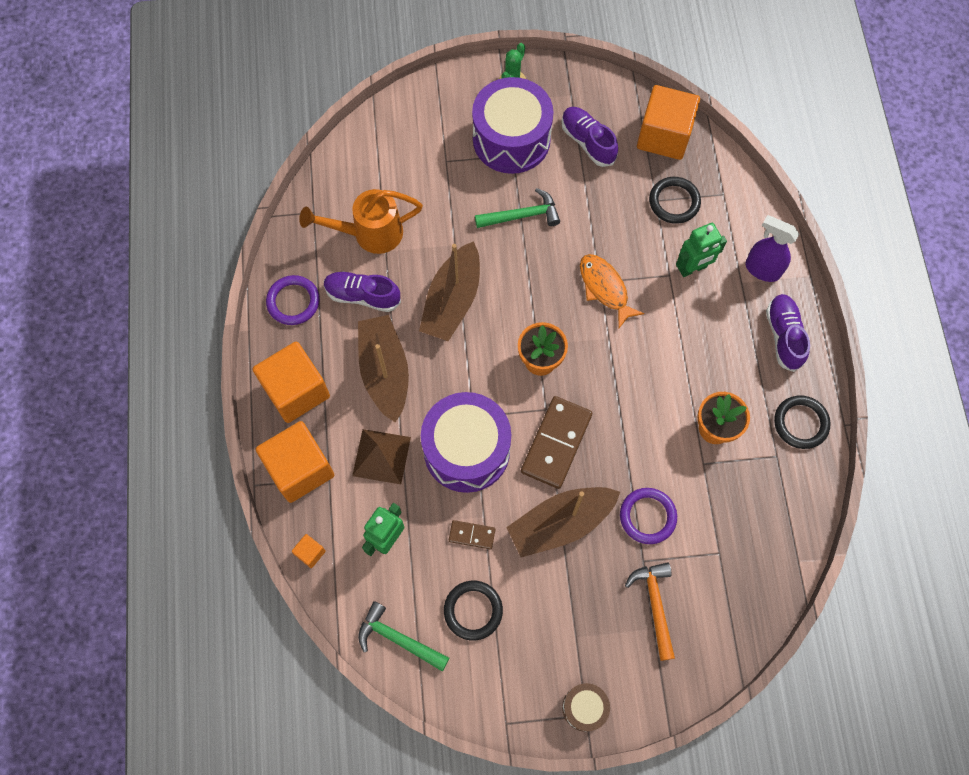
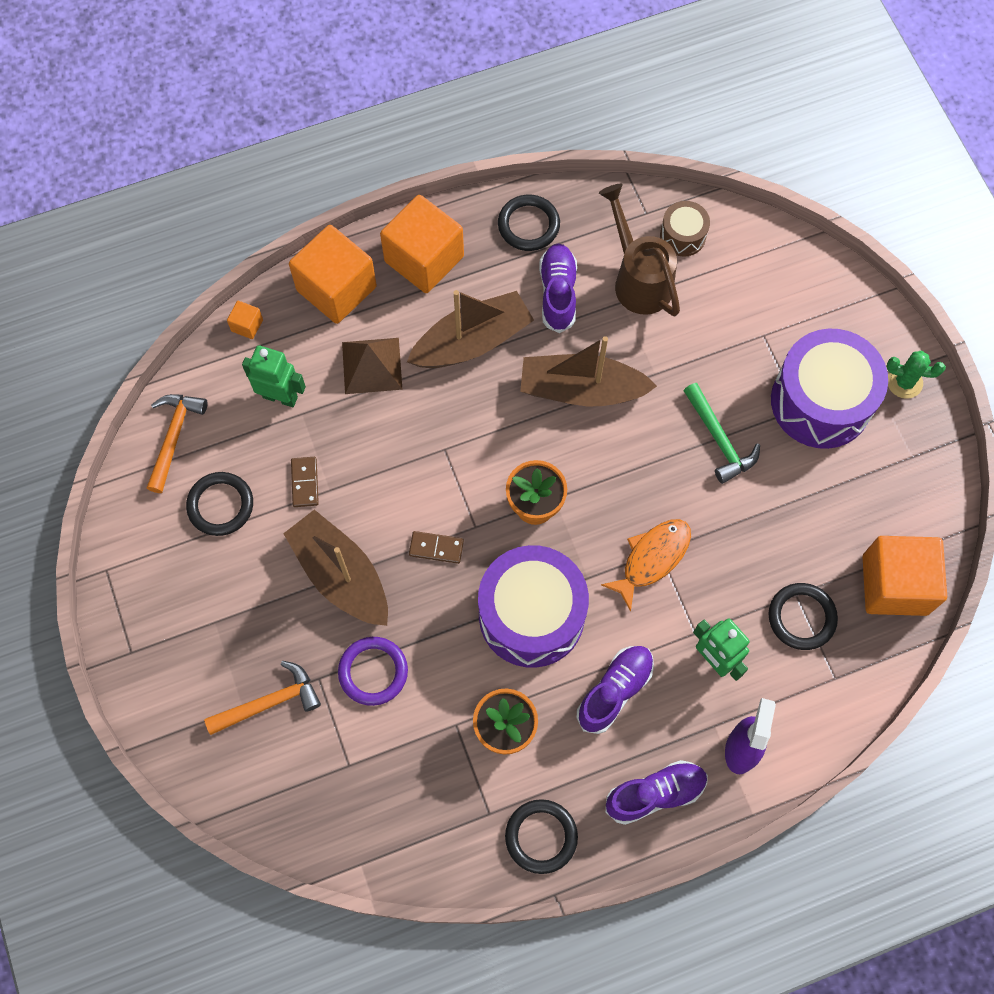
camera: 75 degrees right, 0 degrees up
purple ring [266,275,320,325] -> black ring [498,195,560,251]
orange watering can [299,189,423,254] -> brown watering can [599,184,680,316]
green hammer [358,601,449,671] -> orange hammer [147,394,207,493]
purple drum [421,392,511,493] -> purple drum moved to [478,545,589,668]
brown domino [521,396,592,489] -> brown domino [409,531,464,564], size x0.50
purple shoe [561,107,618,167] -> purple shoe moved to [577,646,654,734]
brown drum [562,683,610,732] -> brown drum moved to [660,201,710,257]

